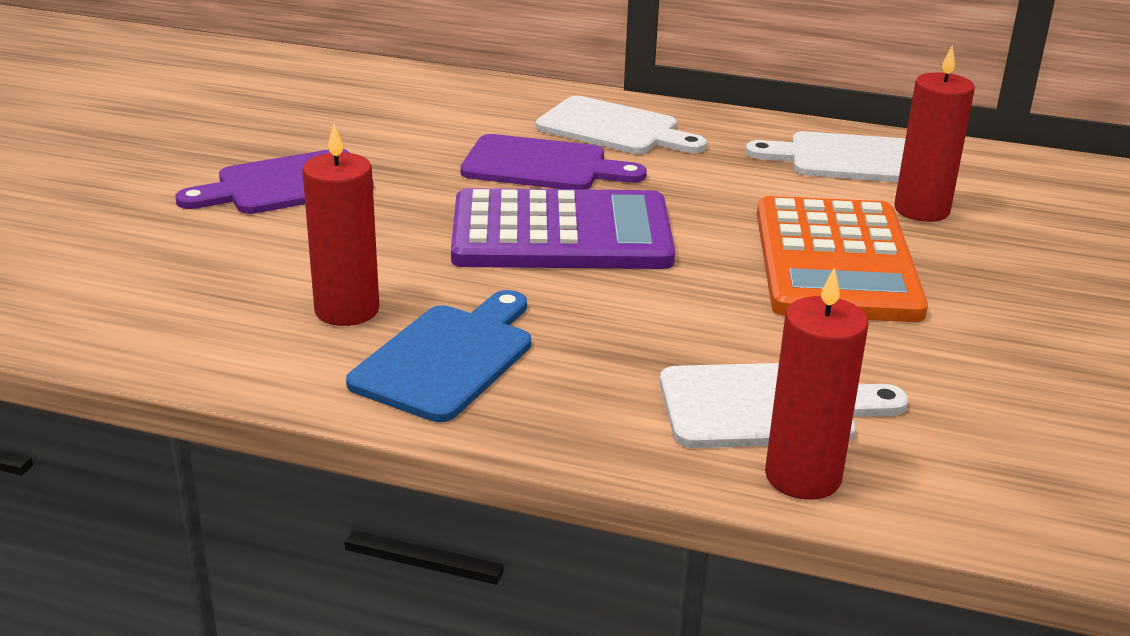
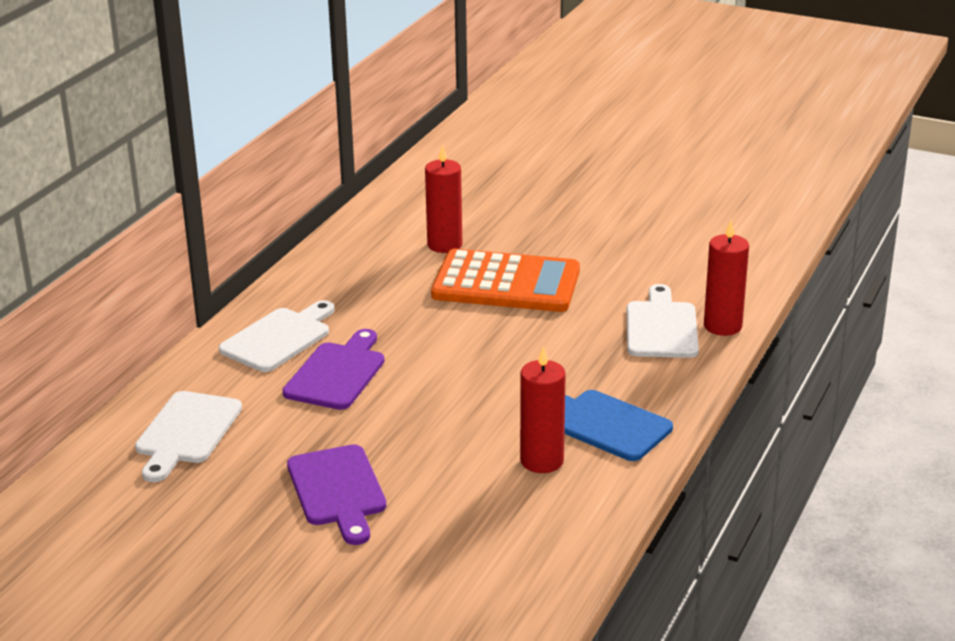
camera: 80 degrees left, 0 degrees up
purple calculator [451,188,675,269] -> none
white cutting board [745,131,906,182] -> white cutting board moved to [135,391,242,482]

